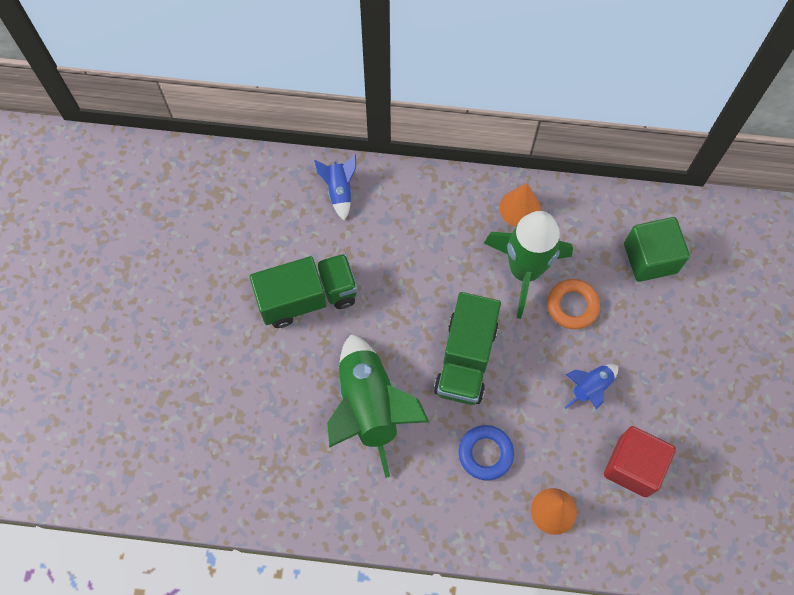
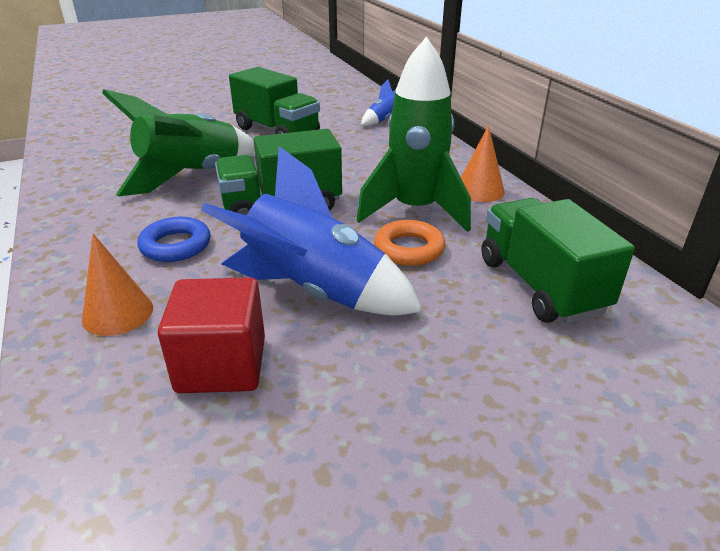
camera: 60 degrees right, 35 degrees down
blue rocket [565,364,618,410] -> blue rocket [201,146,423,315], size x2.11
green cube [624,217,690,282] -> green truck [482,198,635,323]

